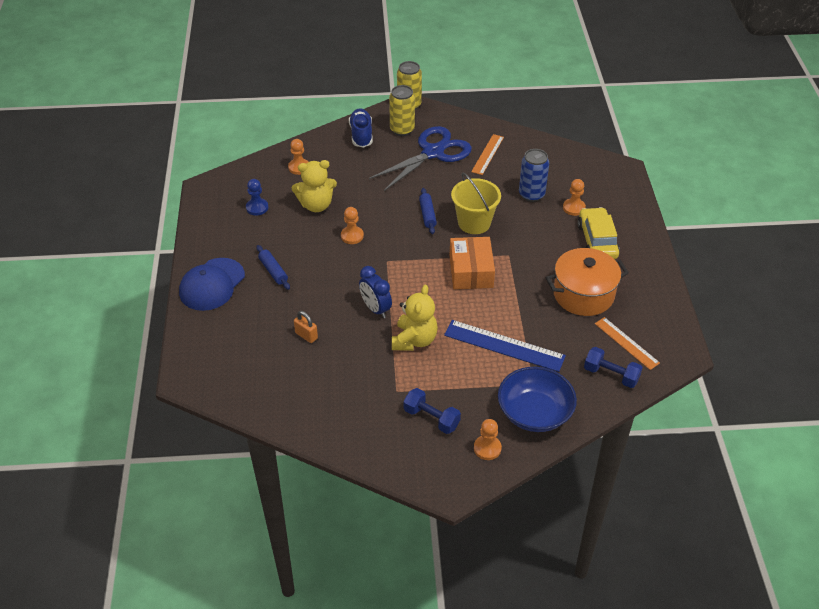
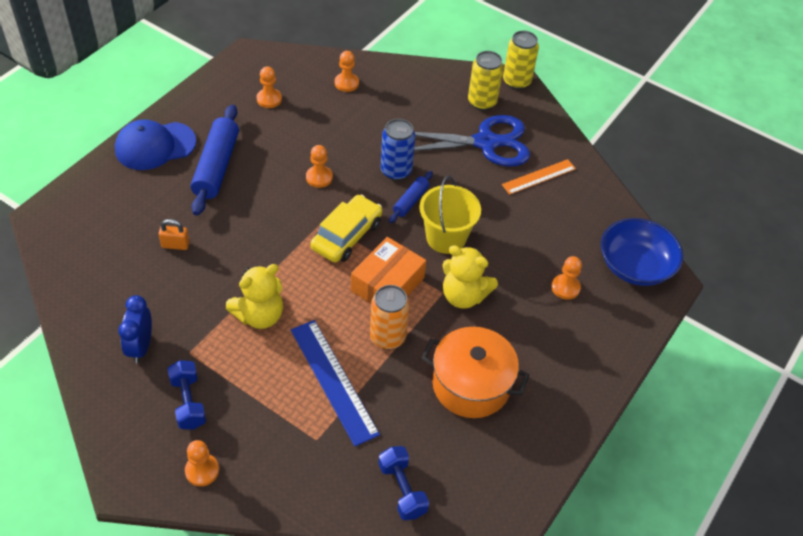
camera: 35 degrees right, 5 degrees up
blue pawn [246,179,268,216] -> orange pawn [257,66,282,108]
blue rolling pin [256,245,290,290] -> blue rolling pin [191,104,239,216], size x1.89
yellow teddy bear [292,160,337,212] -> yellow teddy bear moved to [443,245,498,309]
orange padlock [294,311,318,343] -> orange padlock turned 75 degrees counterclockwise [159,219,190,250]
blue shoe [349,108,373,148] -> none
blue clock [359,266,392,318] -> blue clock moved to [118,295,152,363]
blue bowl [498,367,577,432] -> blue bowl moved to [601,218,683,286]
blue can [519,149,549,202] -> blue can moved to [381,119,415,181]
yellow car [577,207,620,259] -> yellow car moved to [310,194,382,262]
orange ruler [595,317,660,370] -> none
none -> orange can [370,285,410,350]

